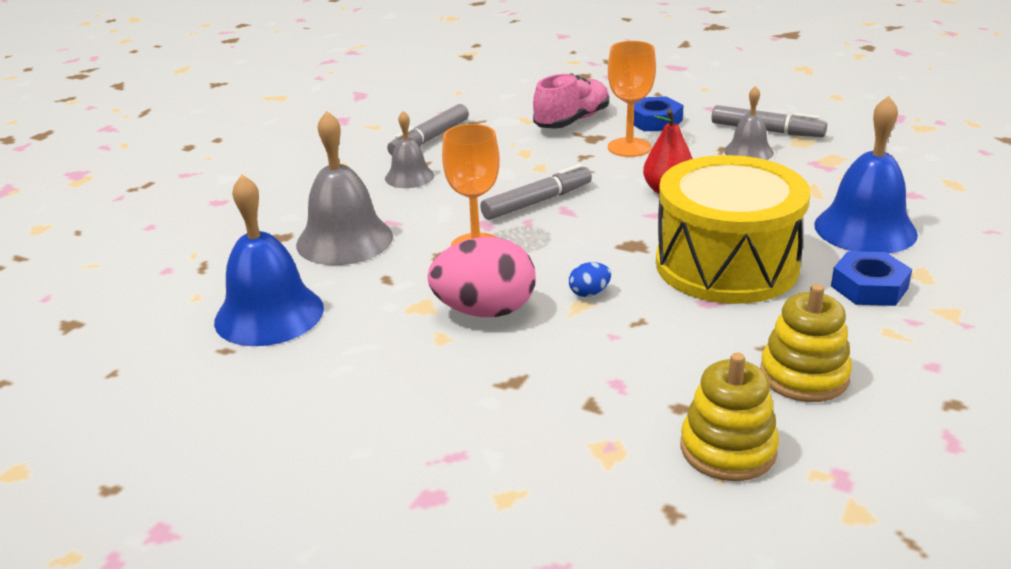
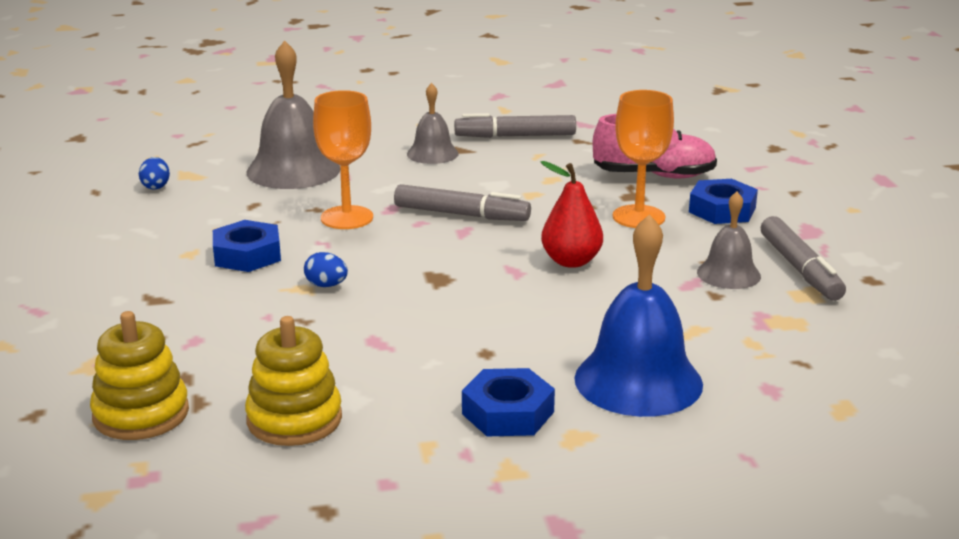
camera: 50 degrees right, 5 degrees down
blue bell [214,175,324,346] -> blue egg [139,157,170,190]
pink egg [427,237,536,317] -> blue nut [213,220,281,272]
yellow drum [656,155,810,304] -> none

